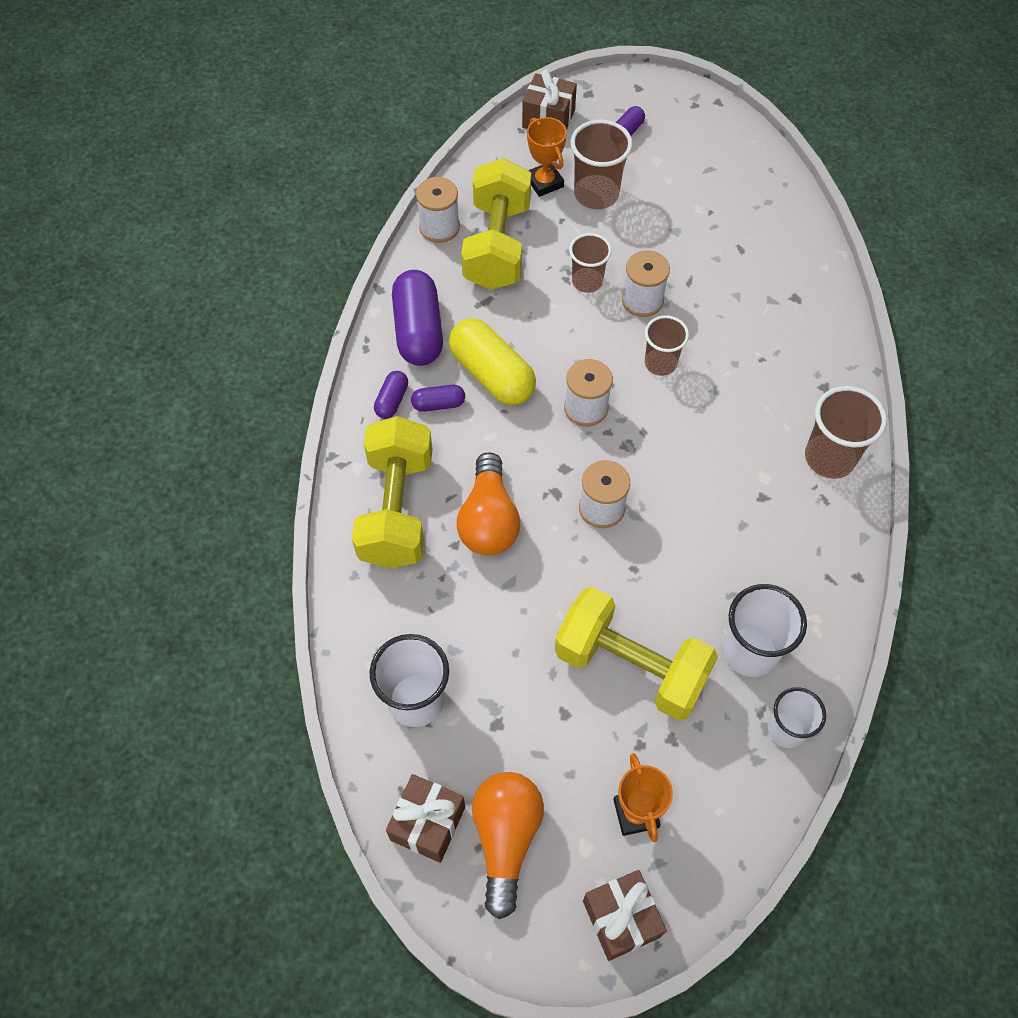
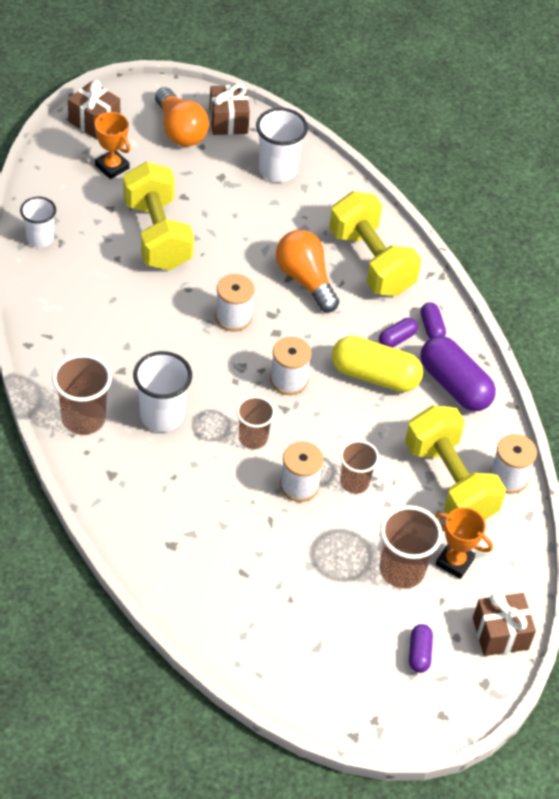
camera: 145 degrees right, 10 degrees down
yellow dumbbell [555,587,718,721] -> yellow dumbbell turned 75 degrees clockwise [123,162,194,270]
white cup [723,584,807,677] -> white cup moved to [133,351,192,432]

